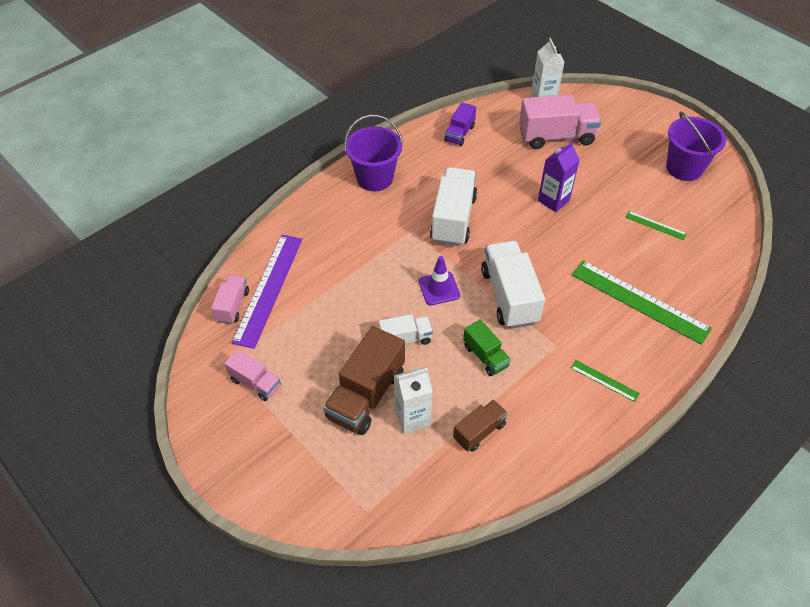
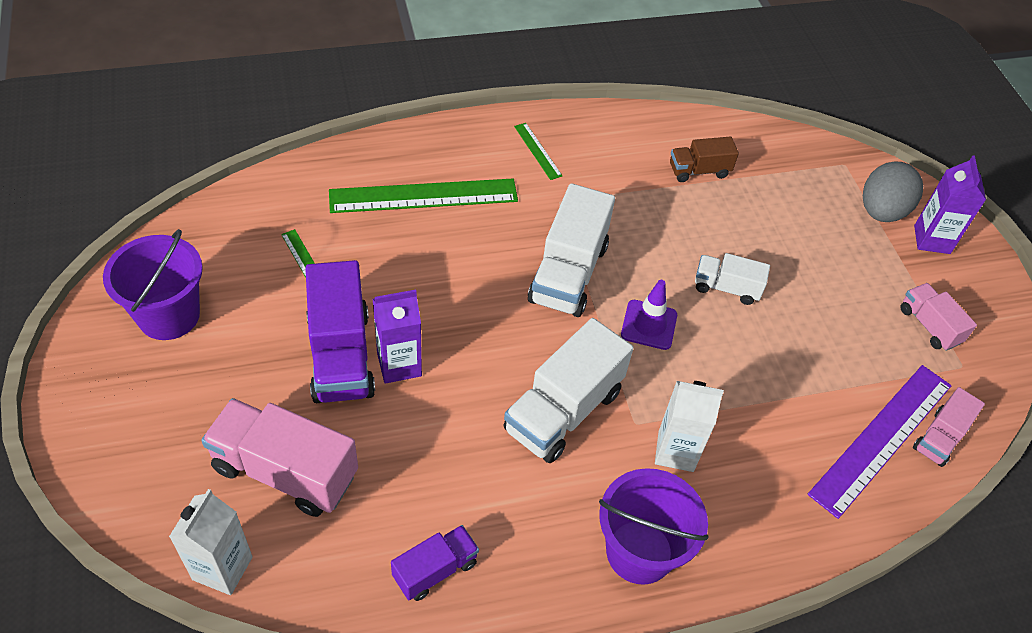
camera: 155 degrees left, 0 degrees up
brown truck [323,326,405,435] -> none
white carton [394,367,432,434] -> white carton moved to [655,381,724,472]
green truck [463,319,511,376] -> none
green ruler [572,260,712,345] -> green ruler turned 75 degrees counterclockwise [329,179,518,213]
none -> purple truck [305,260,375,403]
none -> grey egg [863,162,923,222]
none -> purple carton [914,155,986,254]

